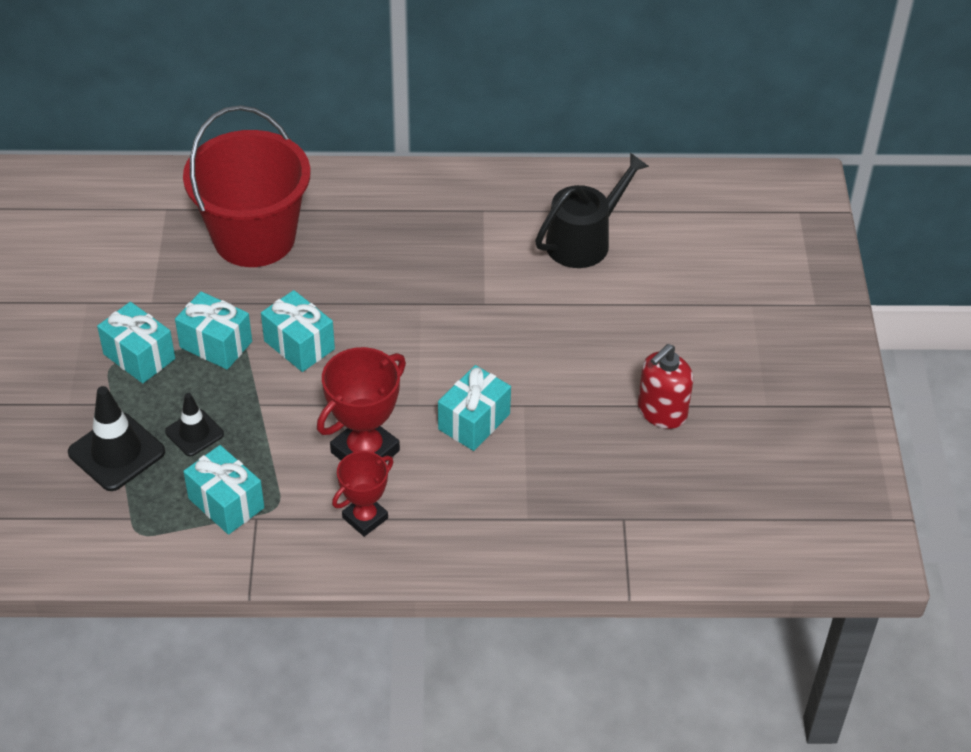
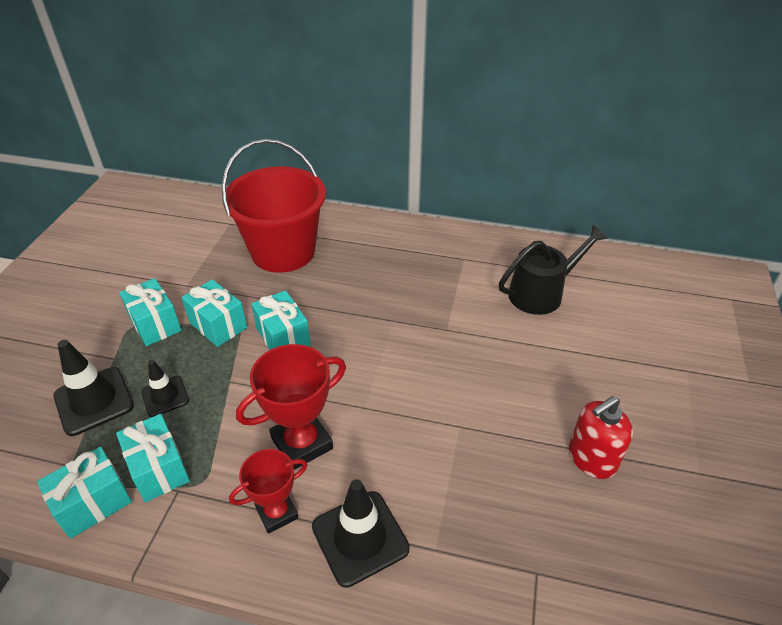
camera: 15 degrees right, 5 degrees down
turquoise gift [438,365,511,451] -> turquoise gift moved to [37,447,132,539]
none -> black traffic cone [312,479,410,588]

